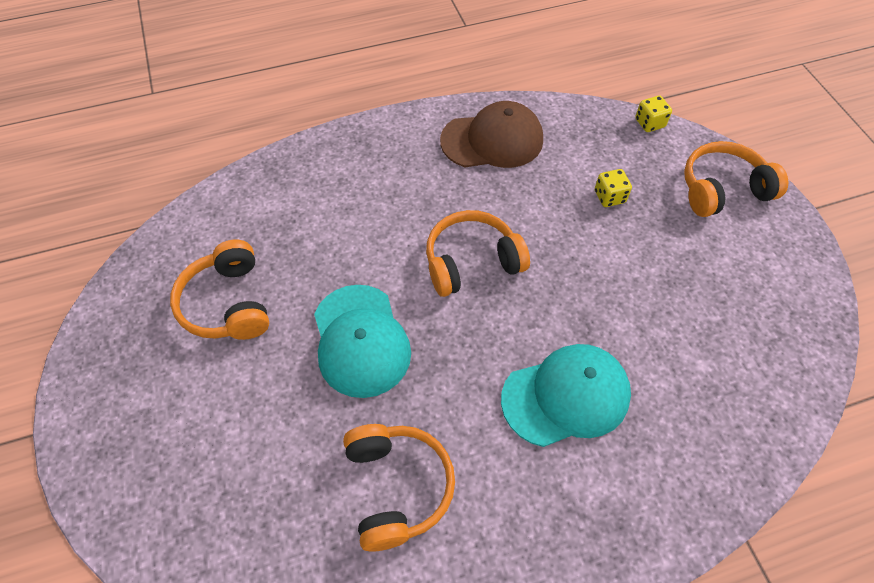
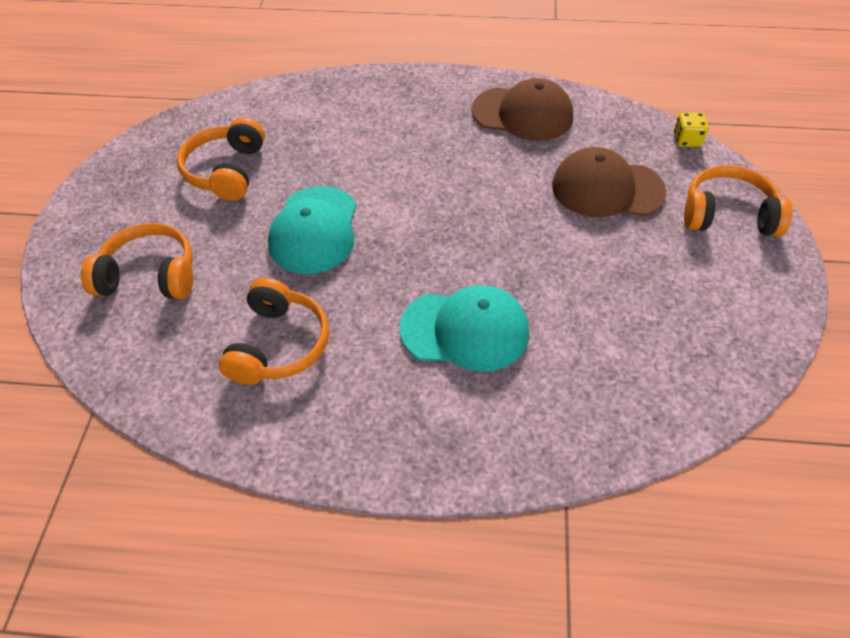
camera: 25 degrees right, 5 degrees down
orange headphones [426,210,530,297] -> orange headphones moved to [81,223,193,299]
yellow dice [595,169,632,207] -> brown cap [552,147,666,217]

